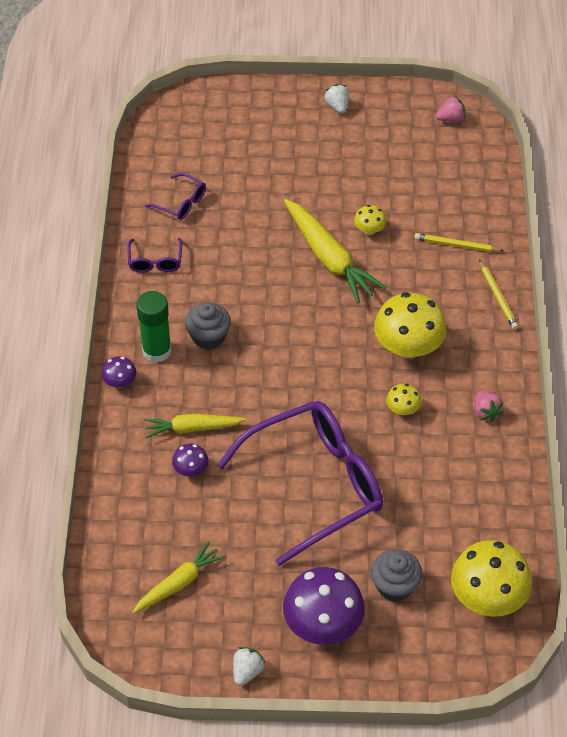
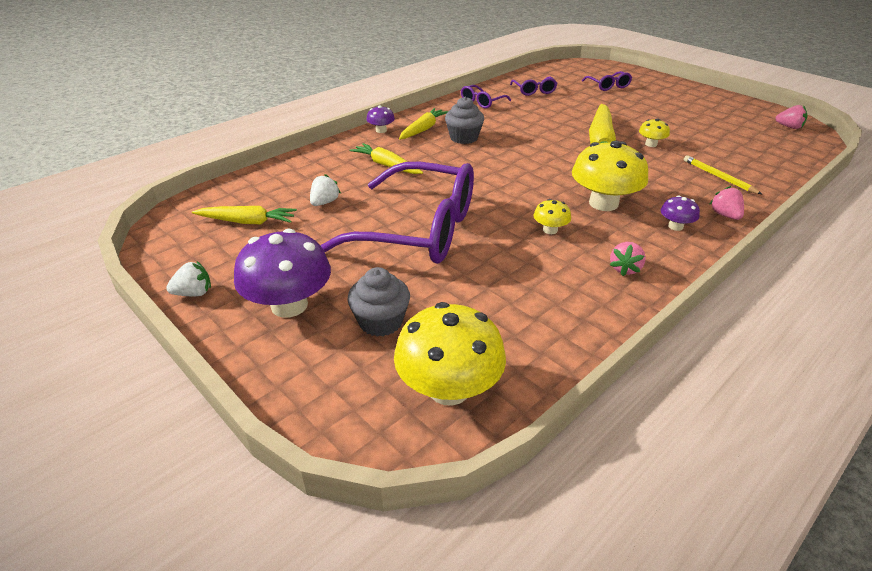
camera: 45 degrees right, 15 degrees down
green glue stick [136,291,172,363] -> yellow carrot [399,108,448,140]
purple mushroom [172,443,208,476] -> purple mushroom moved to [661,195,700,231]
white strawberry [324,84,349,114] -> white strawberry moved to [310,174,341,206]
yellow pencil [479,259,519,330] -> pink strawberry [710,186,744,220]
none -> purple glasses [582,71,632,91]

